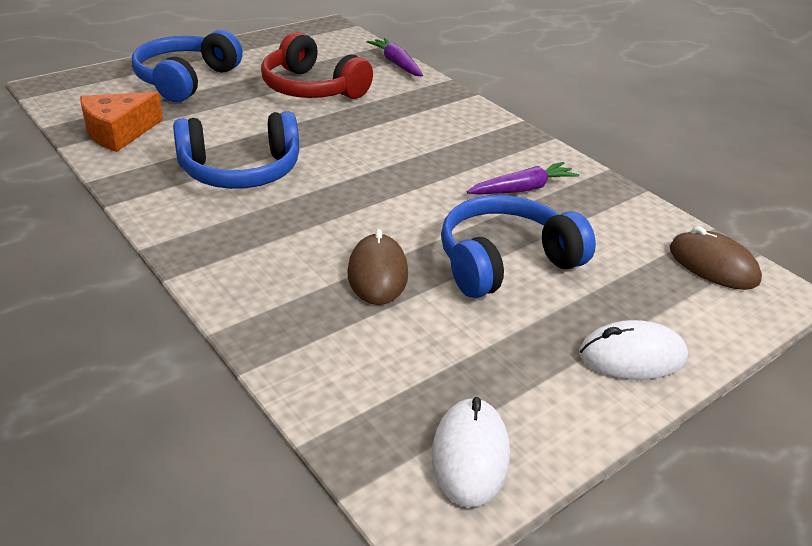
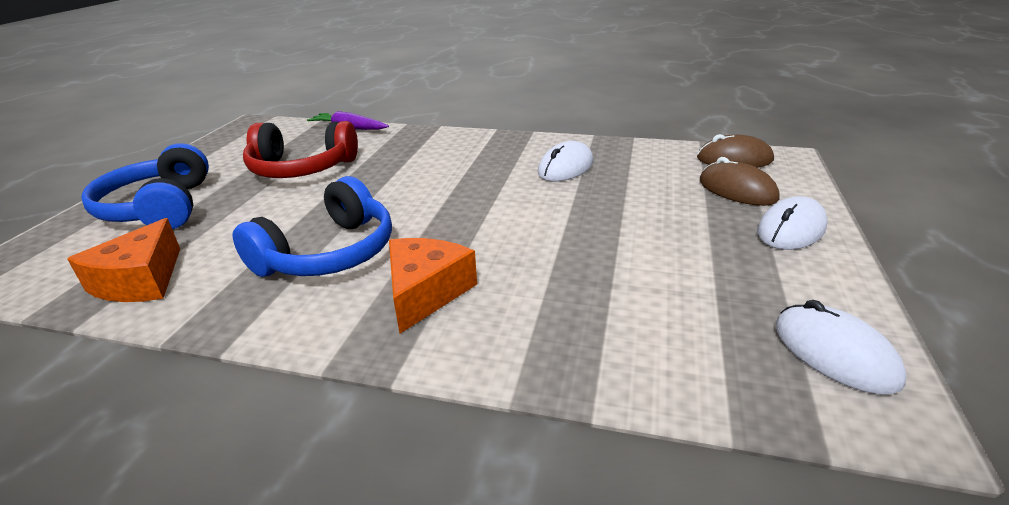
camera: 35 degrees left, 5 degrees down
brown mouse [347,229,408,305] -> brown mouse moved to [700,157,780,206]
blue headphones [441,195,596,298] -> none
purple carrot [467,162,579,195] -> white mouse [538,141,593,181]
none -> orange cheese [389,238,477,334]

